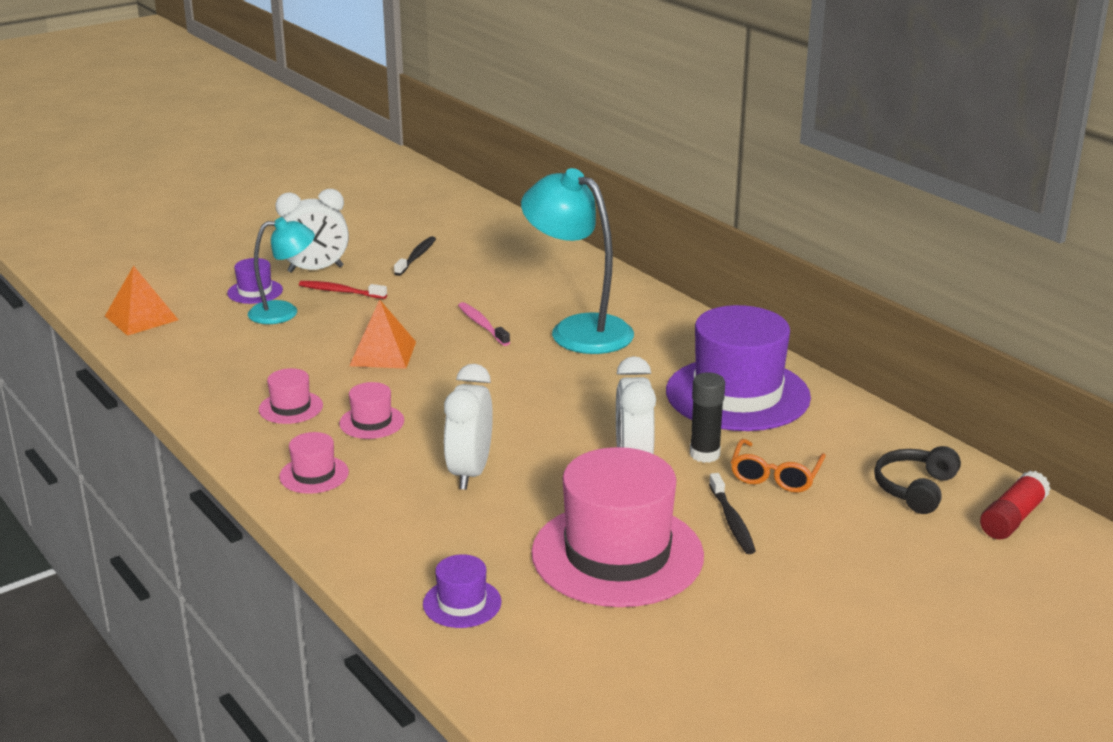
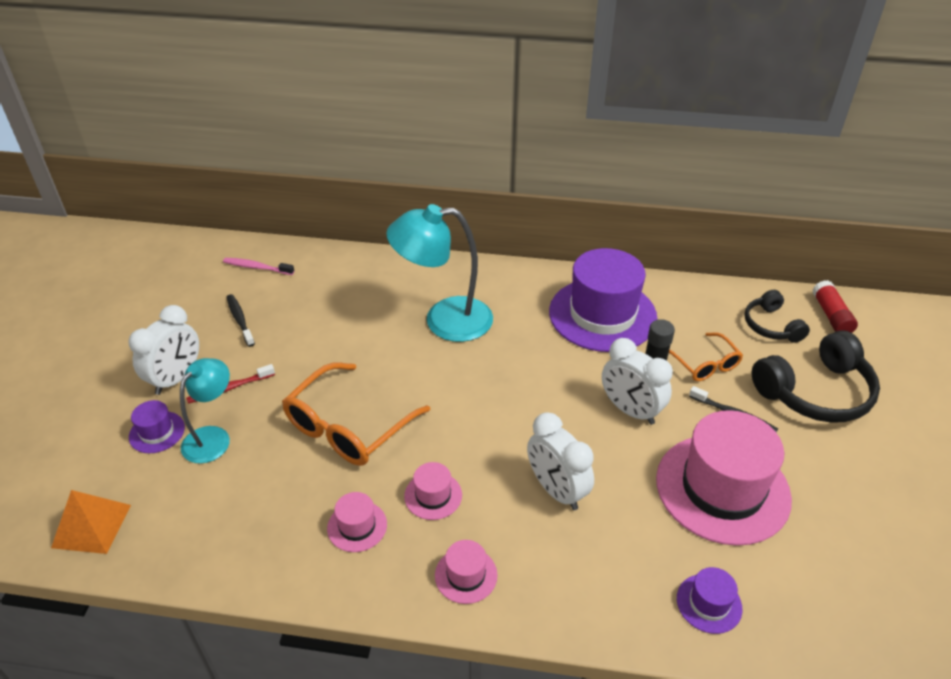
camera: 45 degrees left, 15 degrees up
orange pyramid [349,300,416,369] -> orange glasses [282,363,430,466]
pink toothbrush [458,302,510,346] -> pink toothbrush moved to [223,258,294,275]
none -> black headphones [752,330,880,423]

